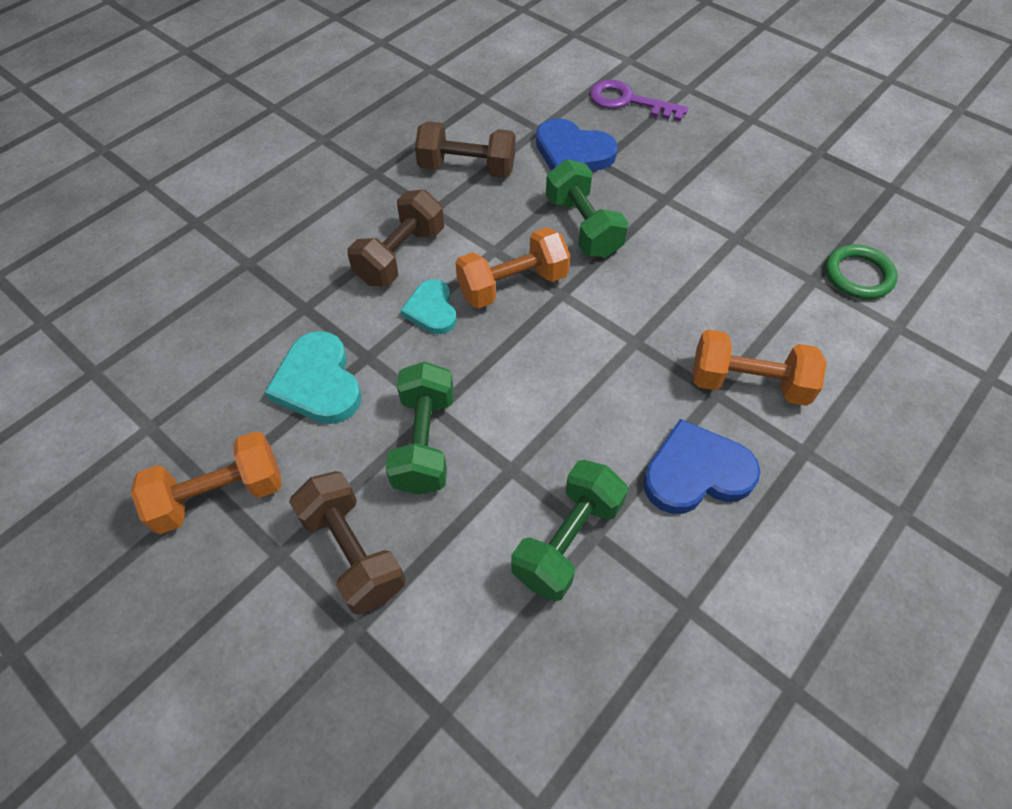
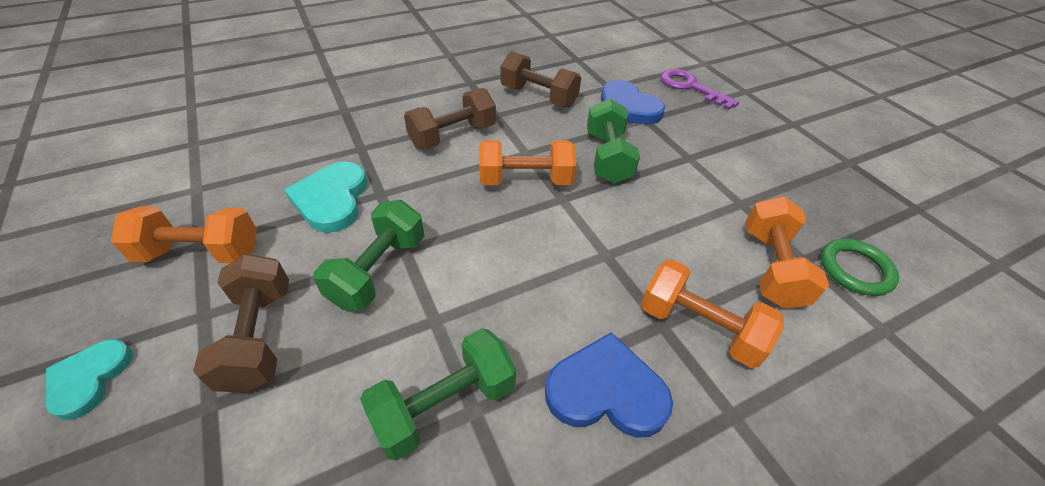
camera: 20 degrees right, 10 degrees down
turquoise heart [400,279,457,334] -> turquoise heart moved to [45,339,133,420]
none -> orange dumbbell [745,196,829,309]

